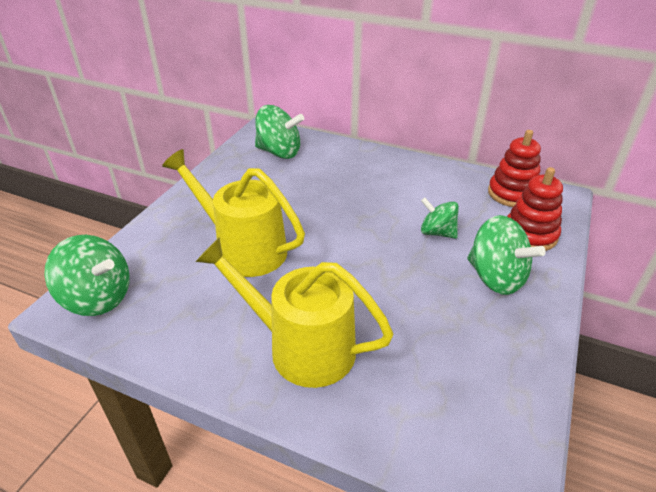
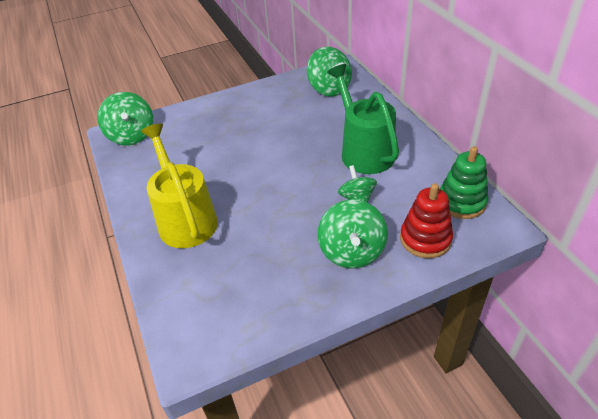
camera: 45 degrees right, 5 degrees up
yellow watering can [162,149,305,277] -> none
red stacking toy [488,130,541,207] -> green stacking toy [440,146,488,219]
none -> green watering can [327,64,399,174]

